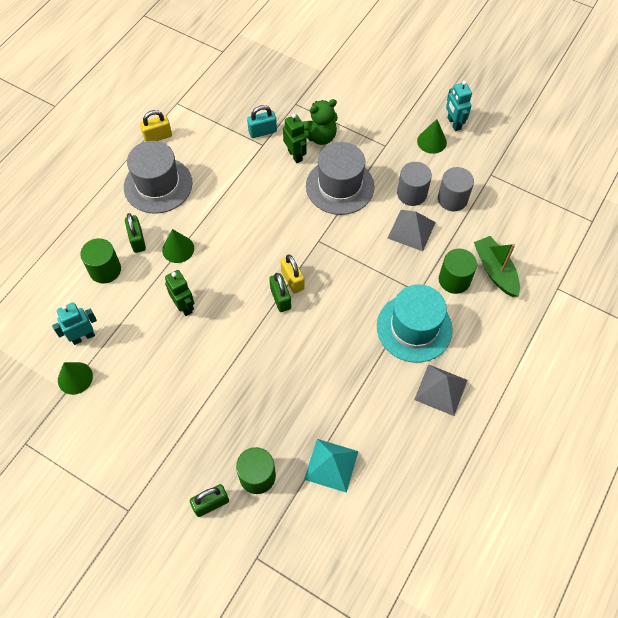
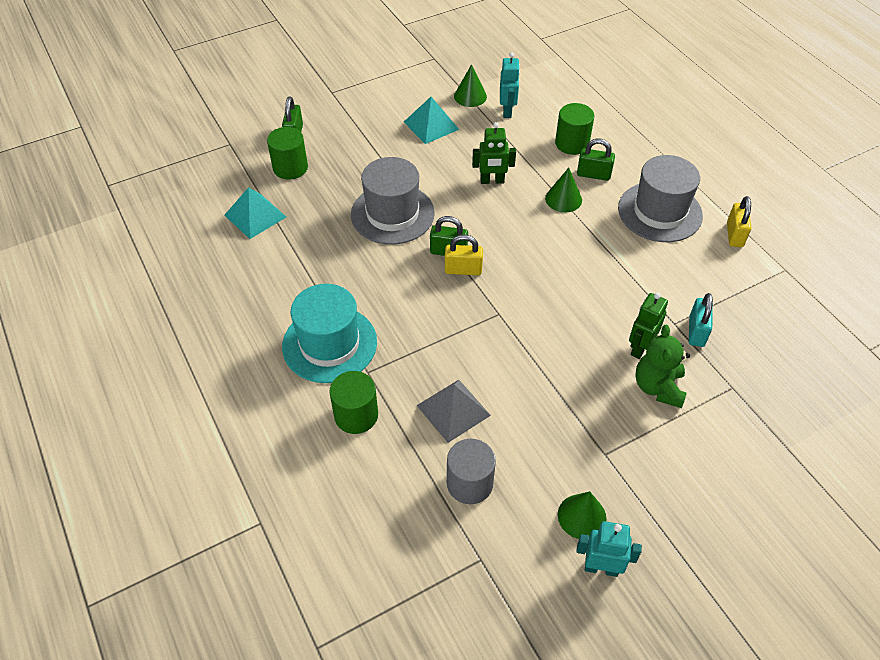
camera: 120 degrees right, 10 degrees down
green robot [283,114,307,163] -> green robot turned 120 degrees clockwise [629,293,668,359]
grey hat [306,142,374,215] -> grey hat moved to [351,157,434,245]
grey cylinder [397,162,432,206] -> none
grey pyramid [414,364,467,416] -> none
green boat [474,236,520,297] -> none
none -> turquoise pyramid [404,97,460,144]

